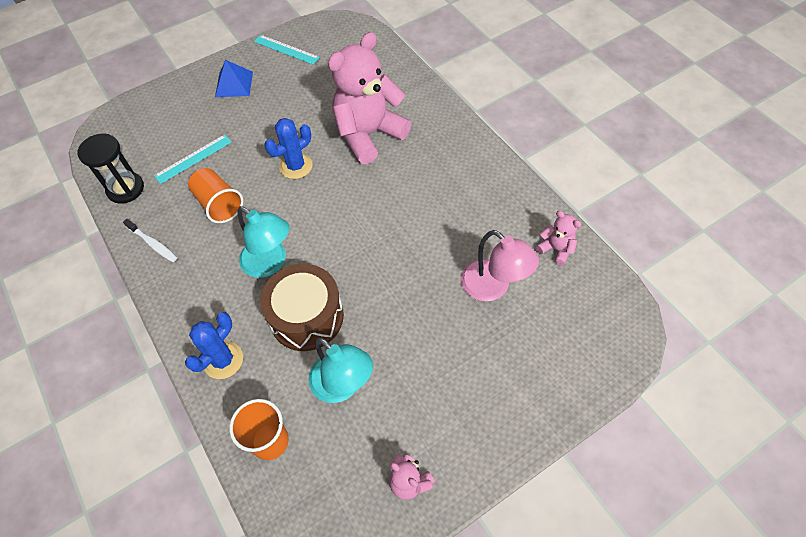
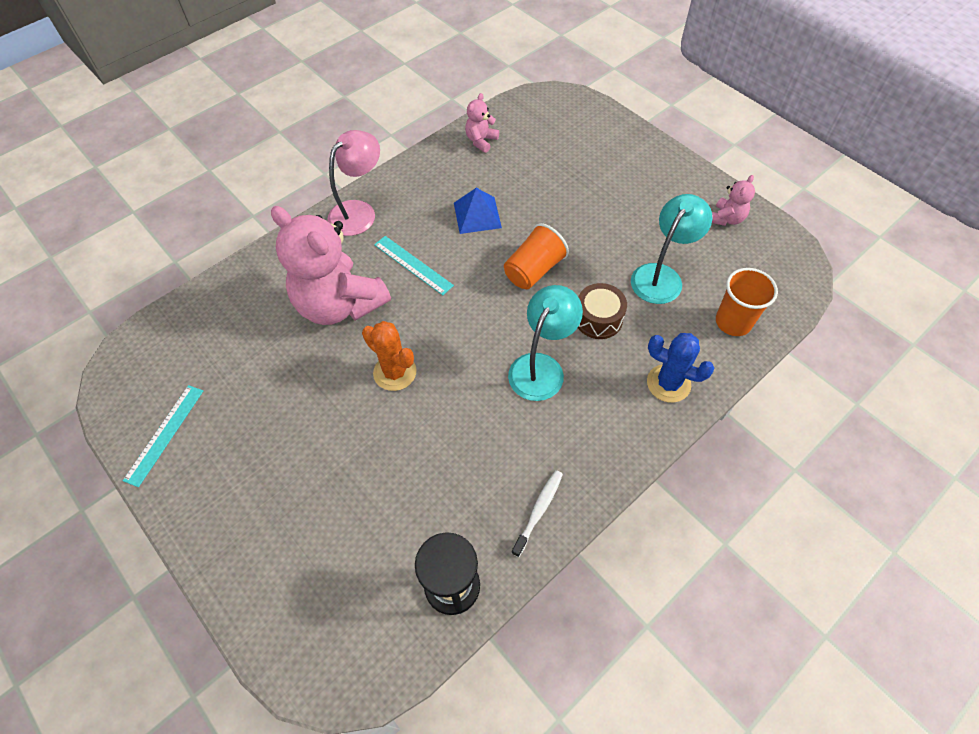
camera: 100 degrees left, 0 degrees up
turquoise ruler [154,134,231,184] -> turquoise ruler moved to [374,236,454,295]
orange cup [188,168,243,223] -> orange cup moved to [504,223,569,289]
blue pyramid [215,60,253,97] -> blue pyramid moved to [454,188,502,234]
brown drum [260,264,344,351] -> brown drum [578,283,627,339], size x0.61
blue cactus [265,118,312,179] -> orange cactus [362,321,417,391]
pink lamp [461,230,539,301] -> pink lamp moved to [327,130,380,236]

